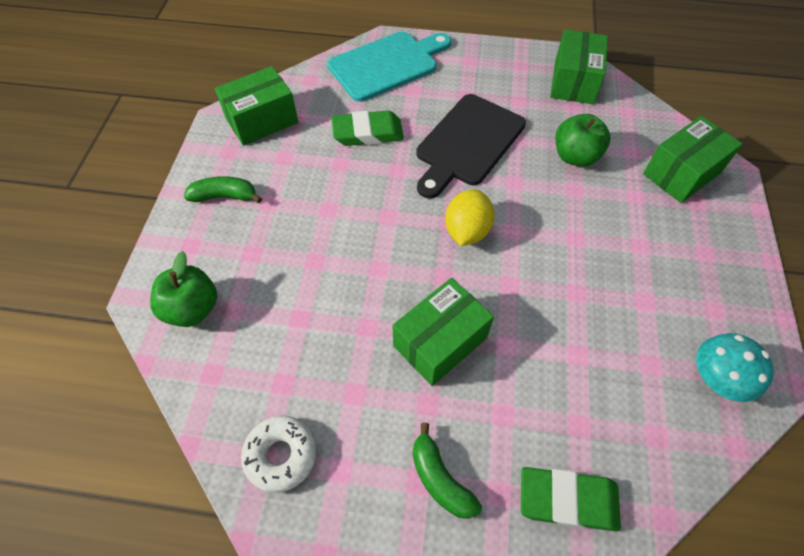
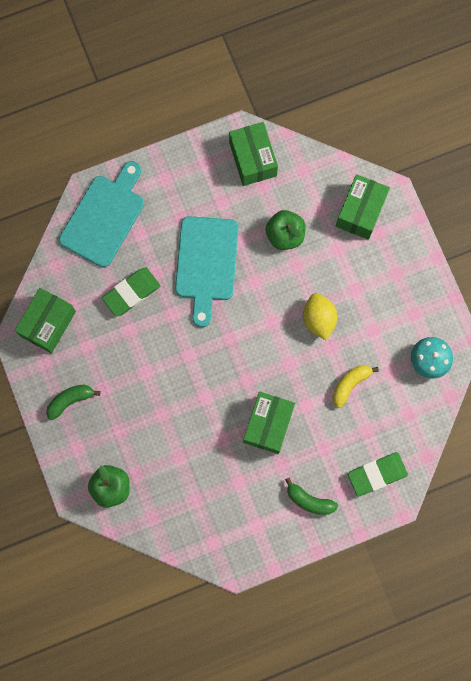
camera: 30 degrees left, 20 degrees up
white donut [241,416,317,492] -> none
black cutting board [416,94,526,199] -> turquoise cutting board [175,216,239,327]
yellow lemon [445,190,494,246] -> yellow lemon moved to [303,293,337,340]
none -> yellow banana [332,365,379,408]

